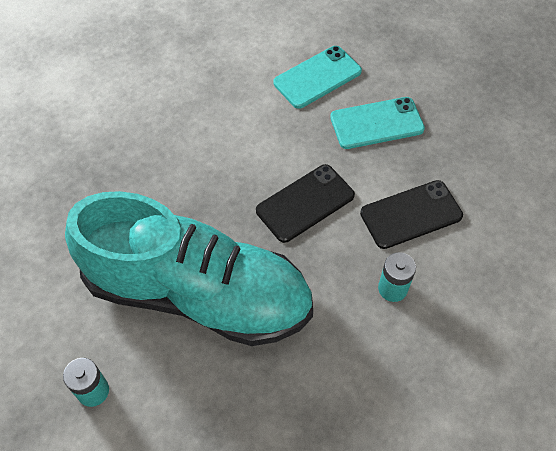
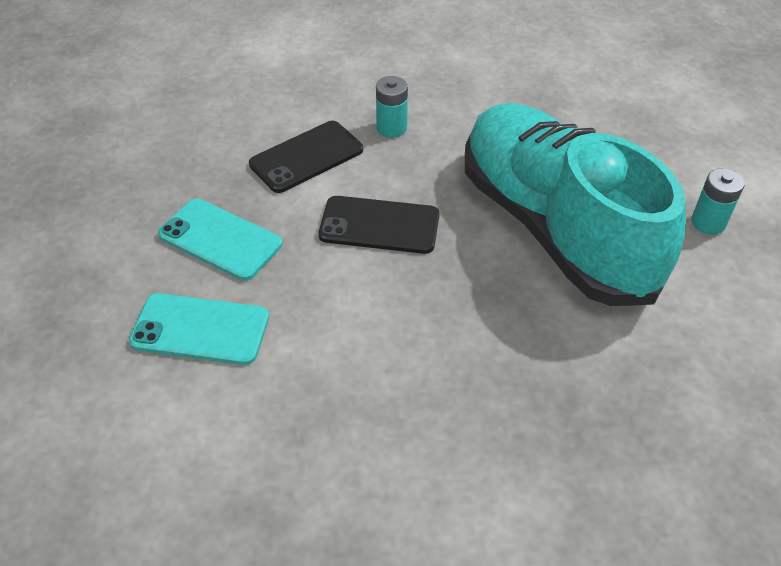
camera: 135 degrees left, 10 degrees down
black phone [360,180,463,249] -> black phone turned 60 degrees counterclockwise [249,121,363,193]

